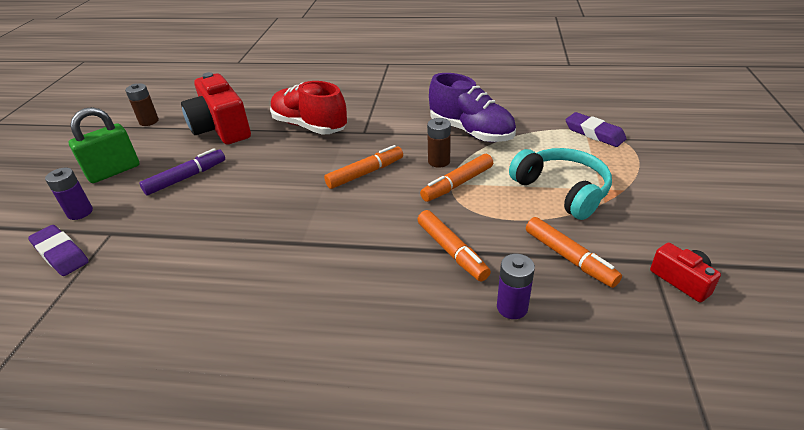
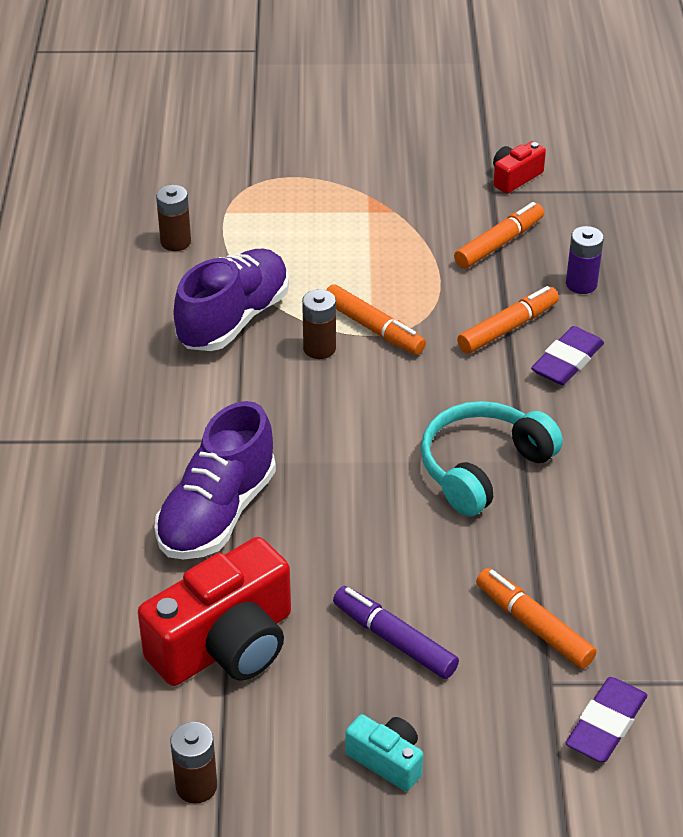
camera: 100 degrees left, 5 degrees up
purple battery [45,168,93,220] -> none
green padlock [68,107,139,183] -> turquoise camera [346,714,423,791]
red shoe [270,81,347,135] -> purple shoe [155,401,276,560]
orange marker [324,145,403,189] -> orange marker moved to [476,568,597,669]
turquoise headphones [509,148,612,220] -> turquoise headphones moved to [421,401,563,516]
purple eraser [565,112,627,147] -> purple eraser moved to [531,326,604,385]
none -> brown battery [156,185,191,251]

